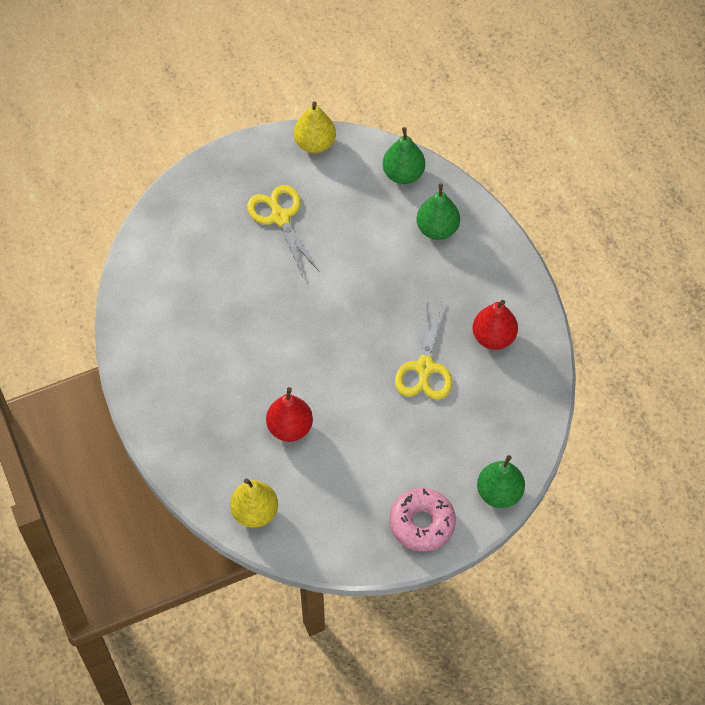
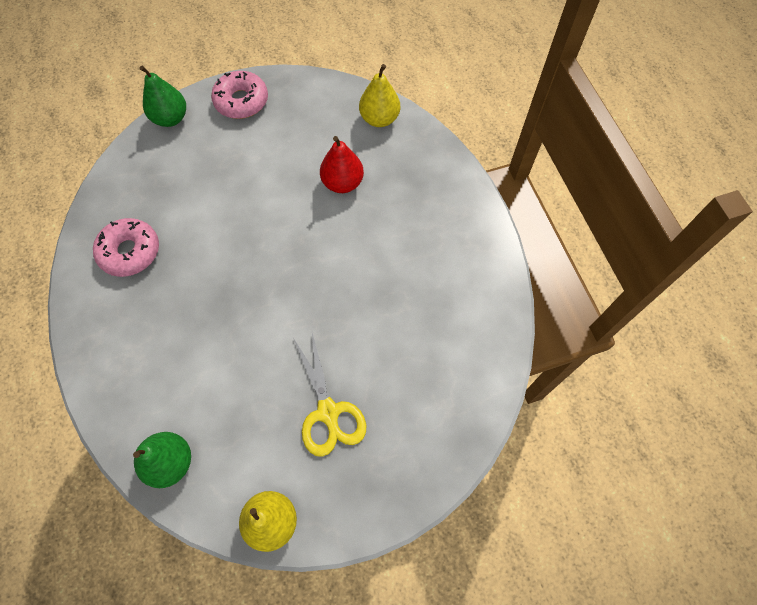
camera: 175 degrees left, 5 degrees up
yellow scissors [395,301,452,400] -> none
green pear [416,183,460,240] -> none
red pear [472,300,518,350] -> pink donut [93,218,159,277]

